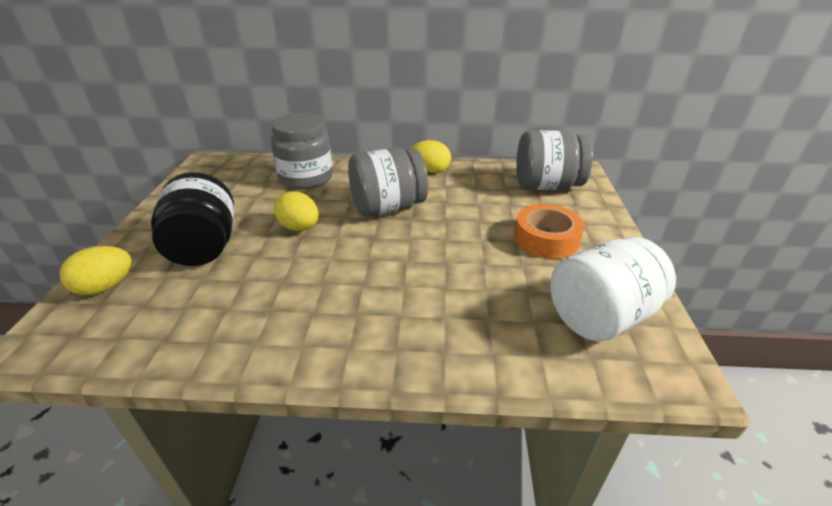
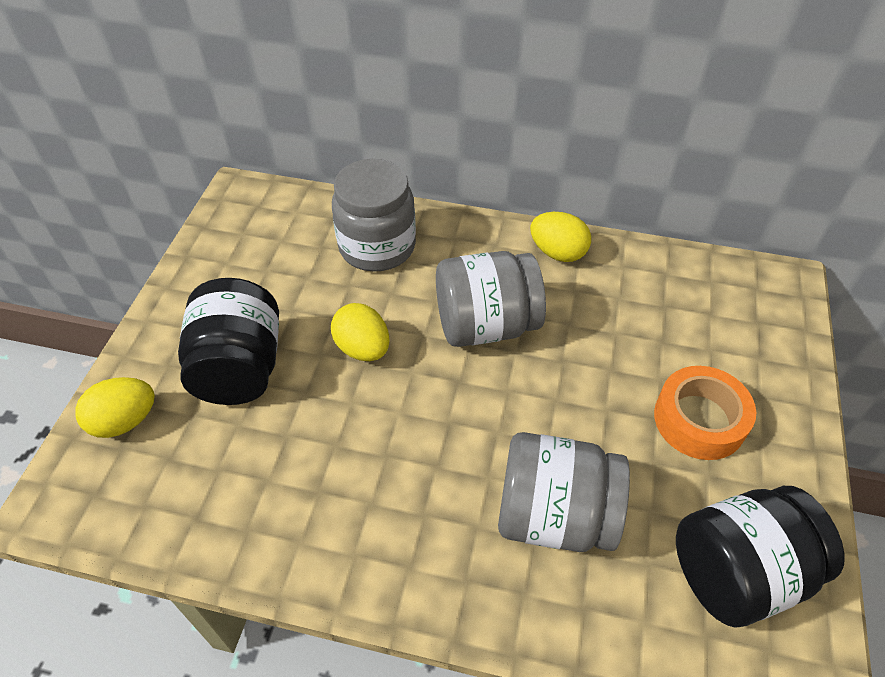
camera: 10 degrees right, 15 degrees up
grey jar [516,130,593,190] -> grey jar moved to [498,432,630,552]
white jar [550,237,676,341] -> black jar [676,486,845,628]

